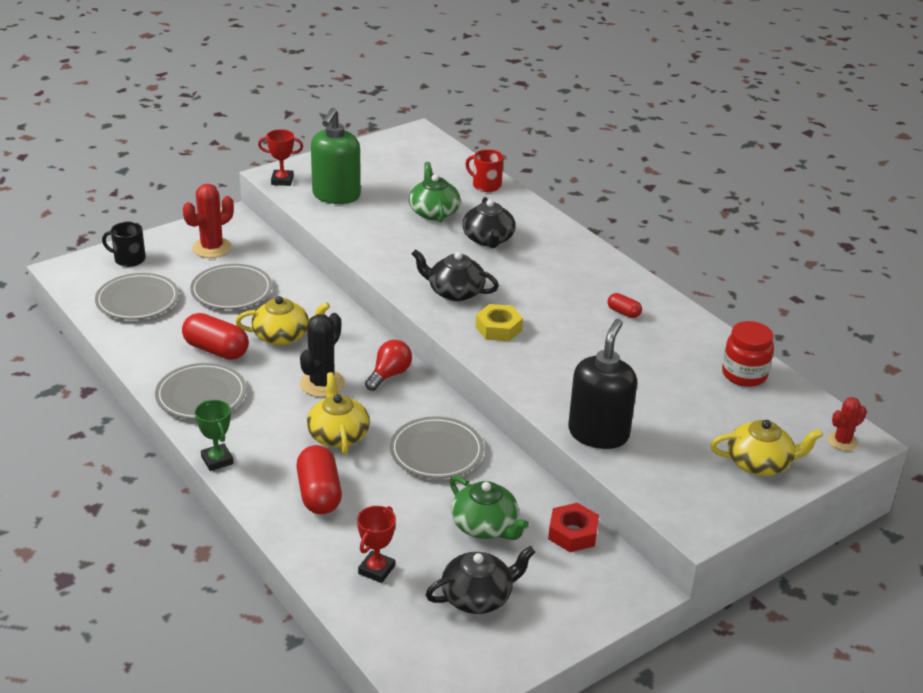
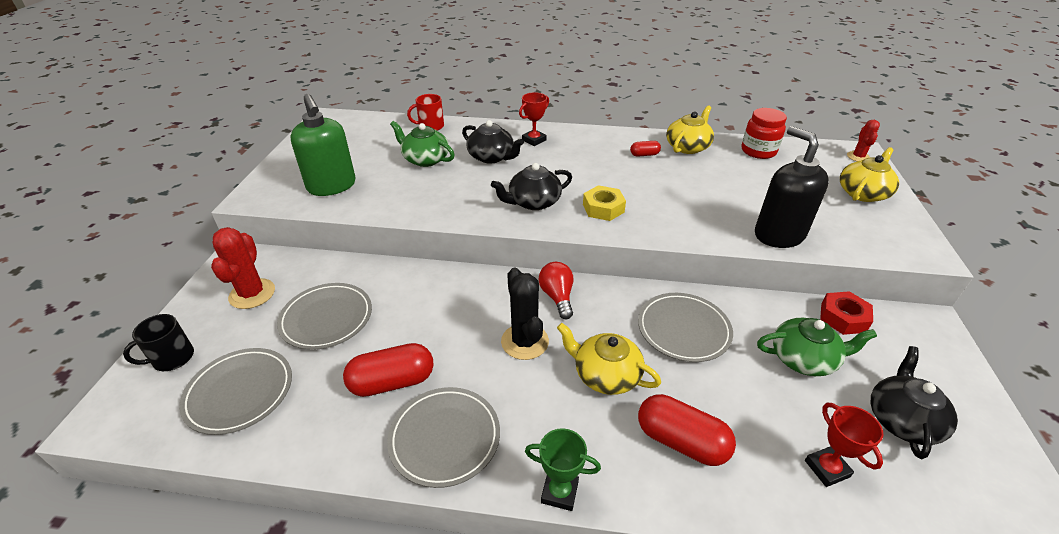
camera: 45 degrees left, 5 degrees up
yellow teapot [235,296,330,345] -> yellow teapot moved to [666,105,714,154]
red trophy [258,129,303,186] -> red trophy moved to [519,92,549,146]

